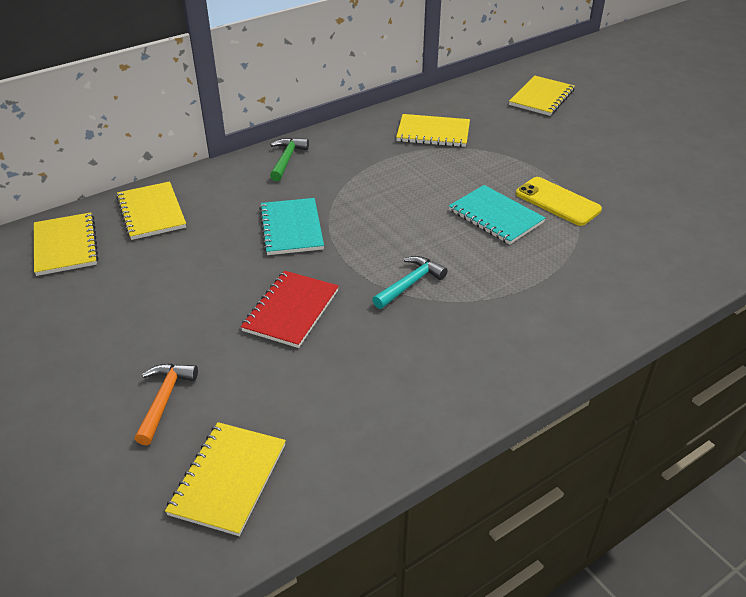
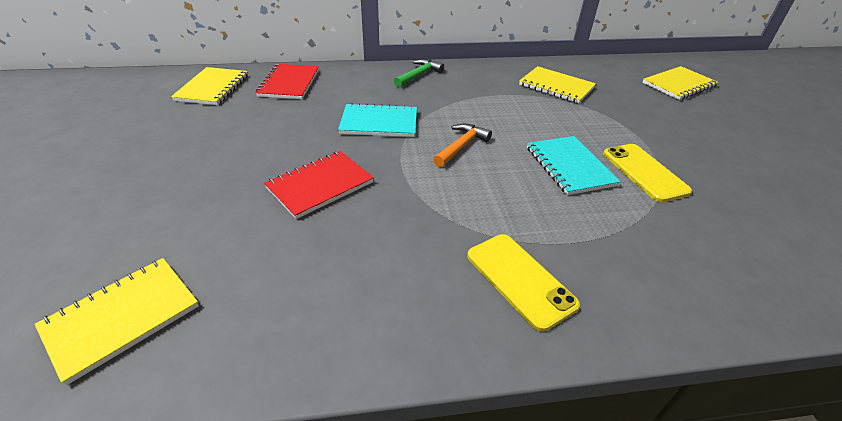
camera: 25 degrees right, 0 degrees up
yellow notebook [116,181,186,240] -> red notebook [255,64,319,99]
orange hammer [135,364,198,445] -> orange hammer moved to [433,123,492,167]
turquoise notebook [259,198,324,255] -> turquoise notebook turned 75 degrees clockwise [338,103,417,137]
turquoise hammer [372,256,448,309] -> none
none -> yellow phone [467,234,580,332]

